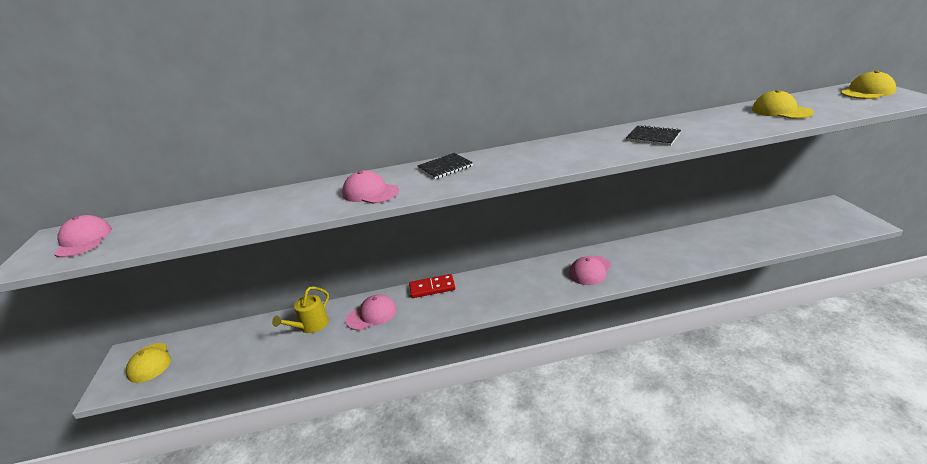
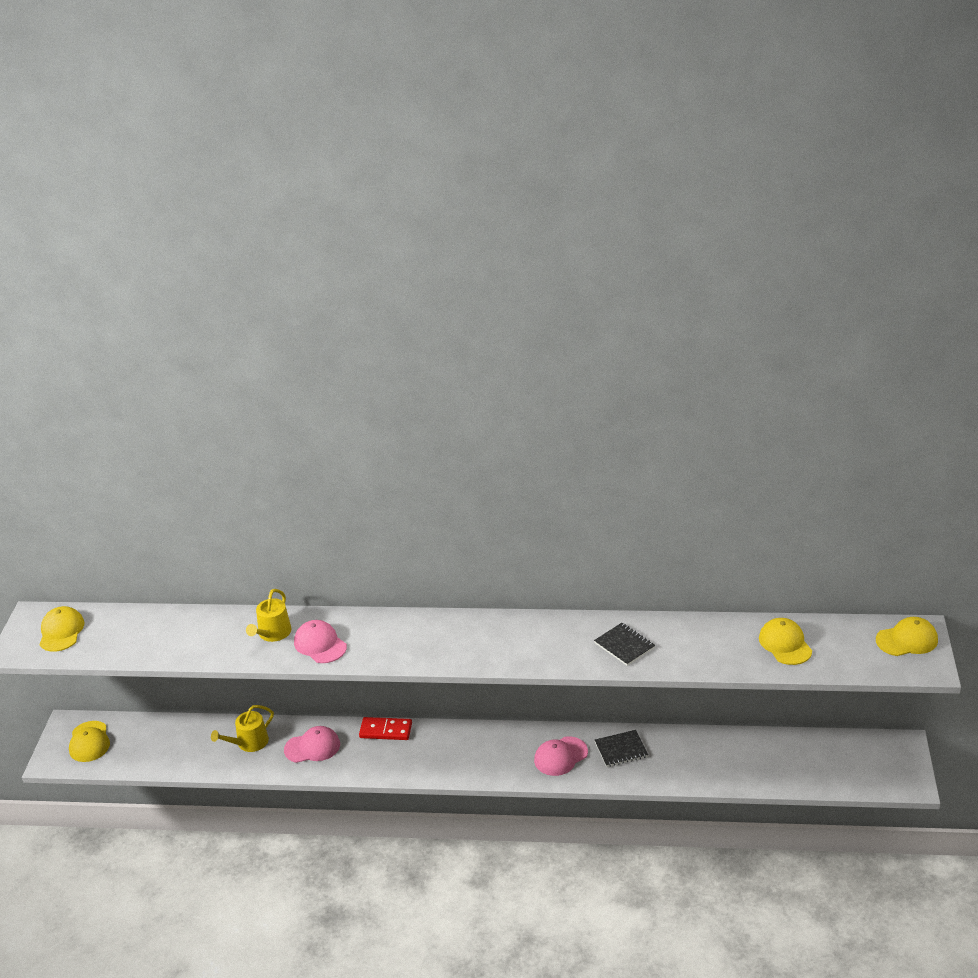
camera: 15 degrees right, 5 degrees up
pink cap [54,215,112,258] -> yellow cap [39,606,84,652]
black notebook [417,153,473,179] -> black notebook moved to [595,730,648,767]
none -> yellow watering can [246,589,292,642]

